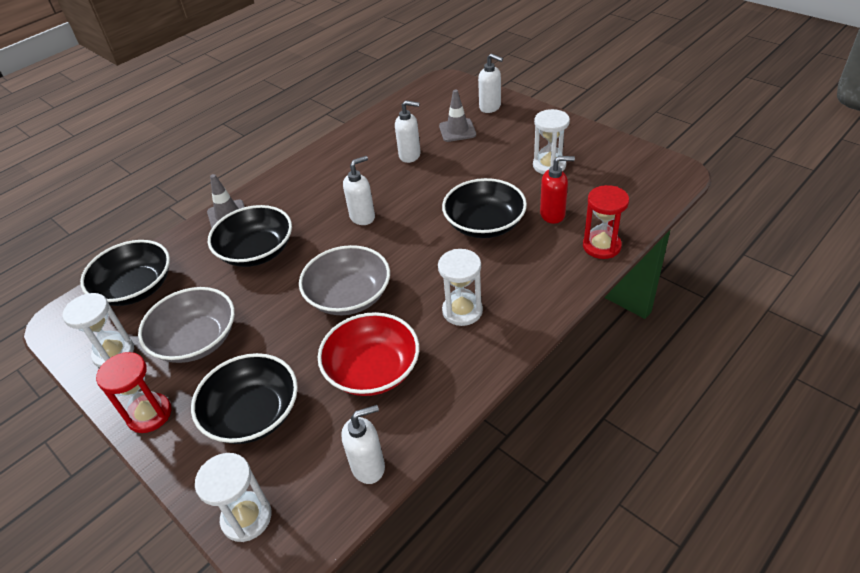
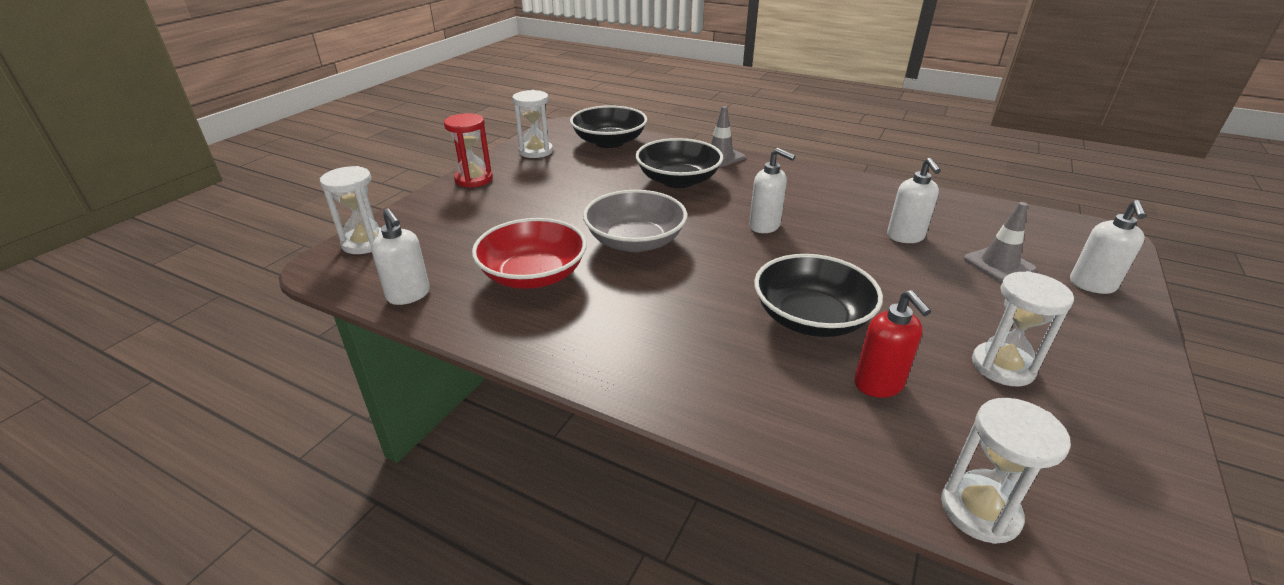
camera: 70 degrees right, 10 degrees down
grey bowl [138,287,235,363] -> none
black bowl [191,353,298,444] -> none
white hourglass [438,249,483,326] -> white hourglass moved to [941,398,1071,544]
red hourglass [583,185,629,259] -> none

